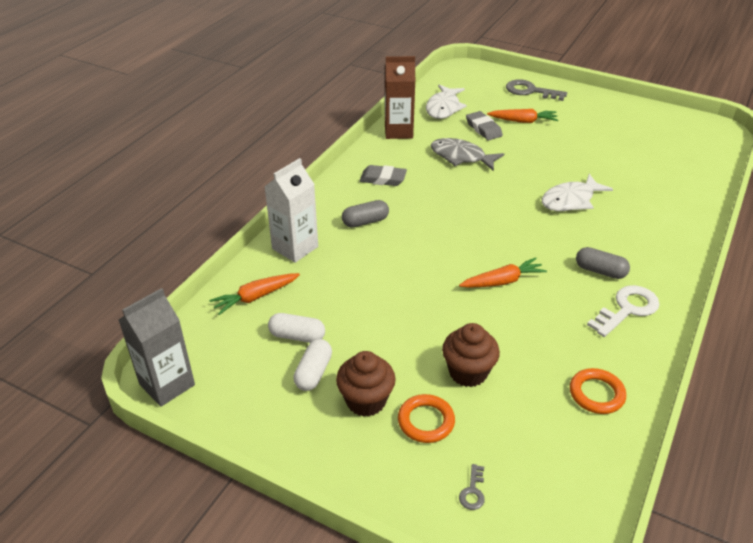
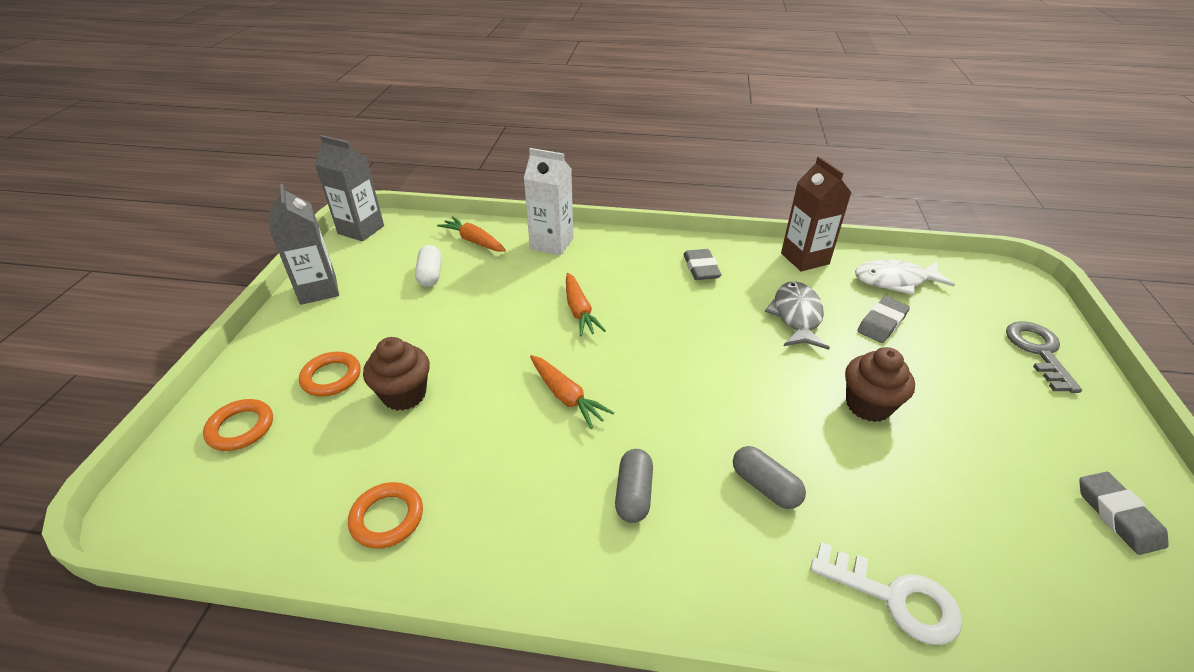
camera: 70 degrees right, 0 degrees up
white capsule [293,339,332,391] -> none
brown cupcake [336,351,396,417] -> brown cupcake moved to [845,347,915,422]
grey capsule [342,200,389,228] -> grey capsule moved to [733,446,806,509]
grey key [459,464,485,510] -> orange ring [203,399,273,451]
orange carrot [487,109,558,123] -> orange carrot moved to [566,273,606,337]
white fish [542,174,613,211] -> none
white key [587,285,660,337] -> white key moved to [810,542,962,645]
none -> grey carton [269,184,339,305]
none -> grey eraser [1079,471,1169,555]

